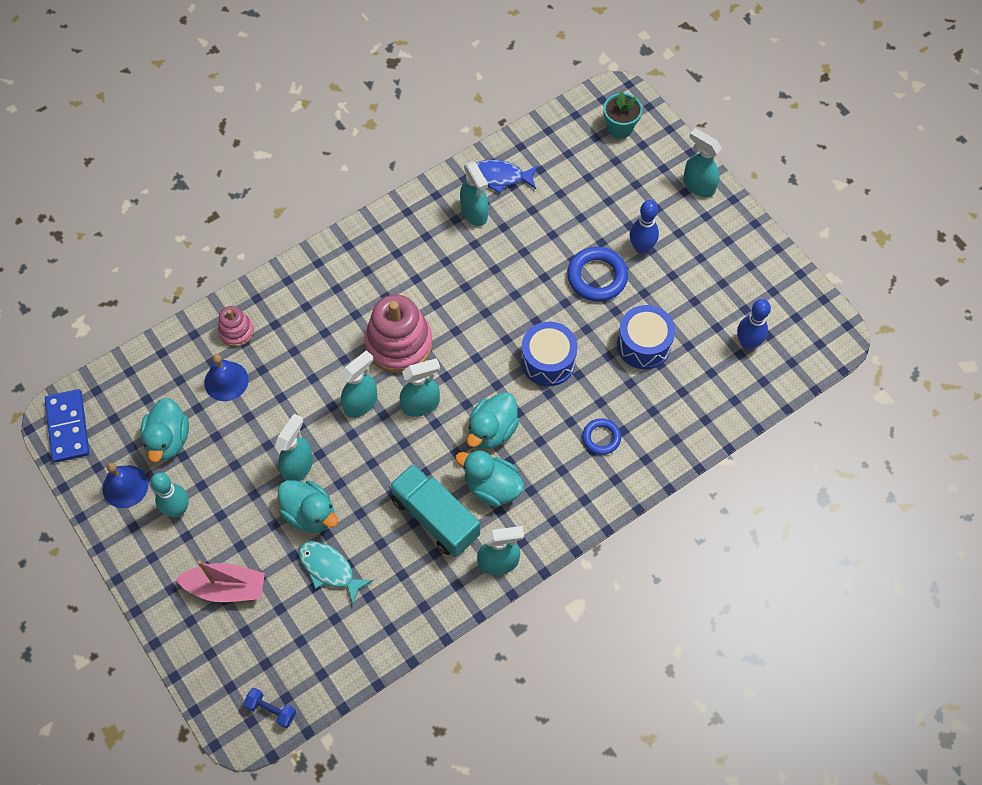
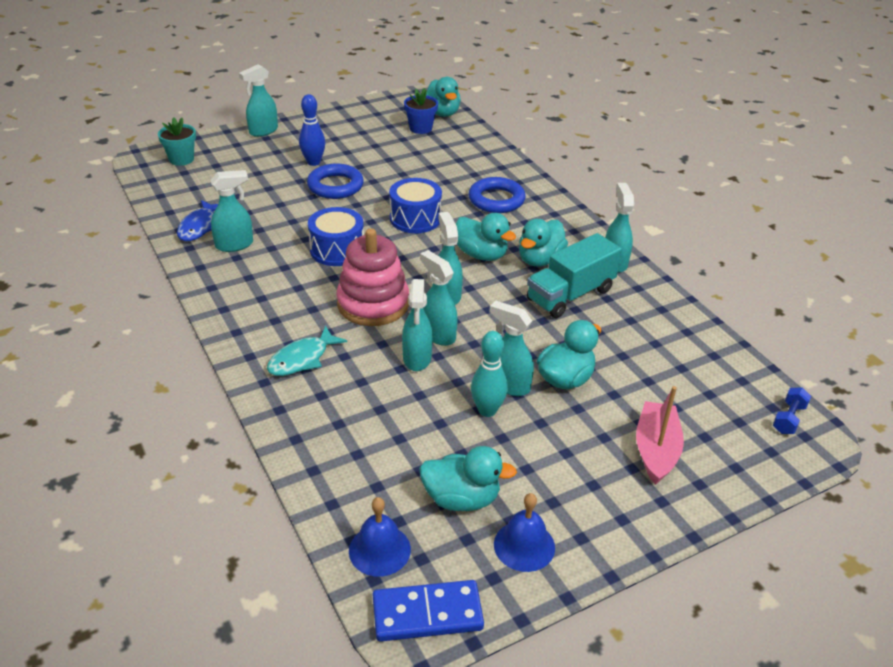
camera: 85 degrees left, 25 degrees down
turquoise bowling pin [150,472,189,517] -> turquoise bowling pin moved to [471,331,508,417]
blue bell [204,354,249,401] -> blue bell moved to [349,497,411,577]
pink stacking toy [218,306,254,347] -> none
turquoise fish [299,541,373,604] -> turquoise fish moved to [267,326,347,376]
blue ring [582,418,621,455] -> blue ring [469,177,526,213], size x1.65
blue drum [617,305,675,369] -> blue drum moved to [308,207,364,266]
blue bowling pin [737,299,771,350] -> blue flower pot [404,88,438,134]
none -> turquoise spray bottle [402,279,433,371]
none -> turquoise duck [426,77,461,117]

